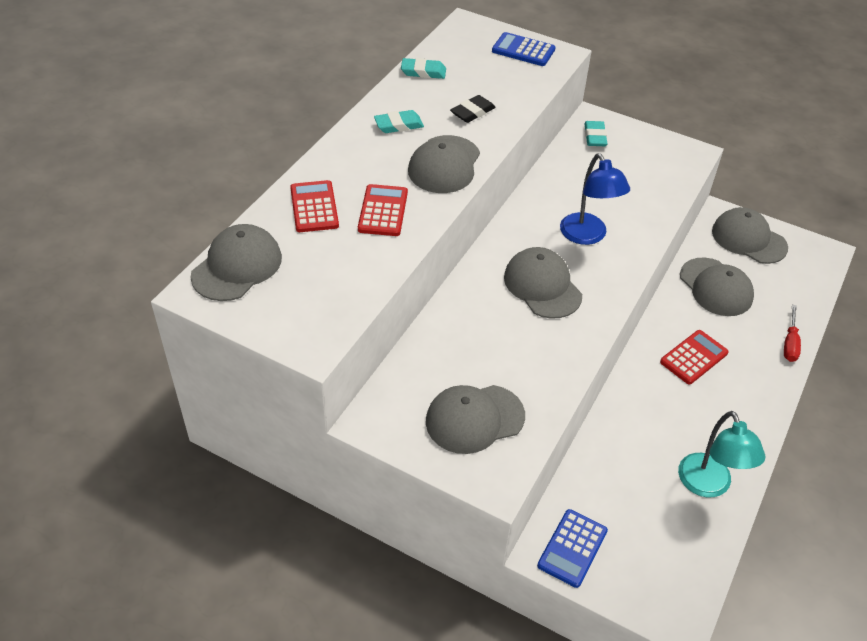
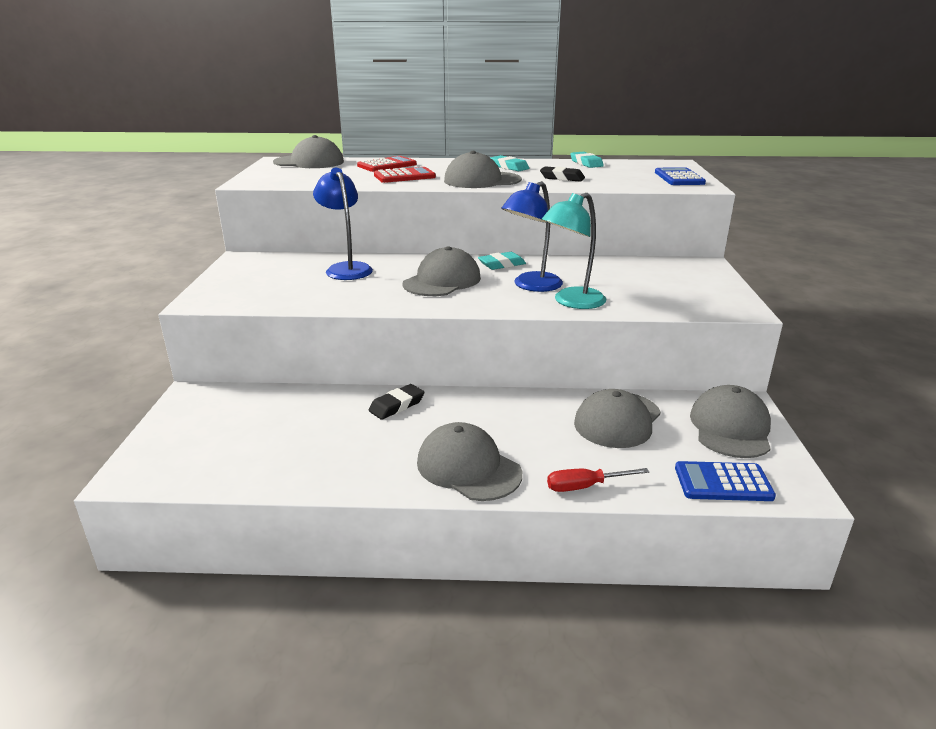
camera: 65 degrees right, 20 degrees down
grey cap [426,385,525,454] -> grey cap moved to [417,422,522,501]
blue calculator [537,509,608,588] -> blue calculator moved to [675,461,776,501]
turquoise eraser [584,121,608,146] -> turquoise eraser moved to [478,252,526,270]
red calculator [660,330,729,385] -> none
turquoise lamp [678,411,766,498] -> turquoise lamp moved to [541,193,606,309]
none -> blue lamp [313,168,373,280]
none -> black eraser [368,384,425,420]

